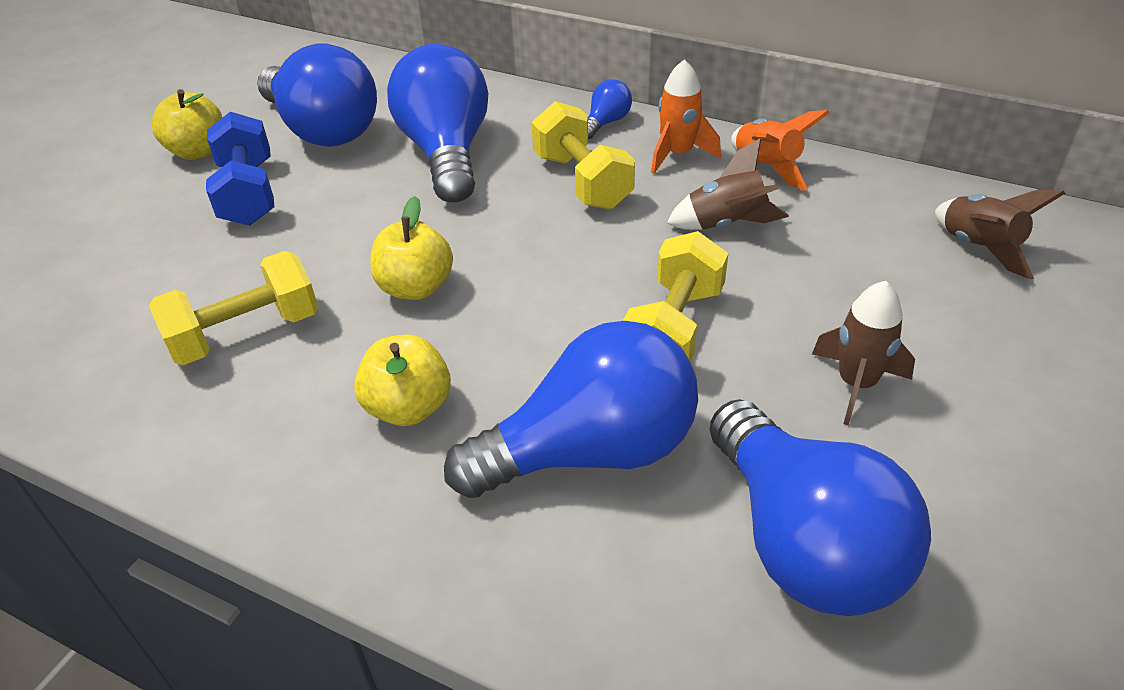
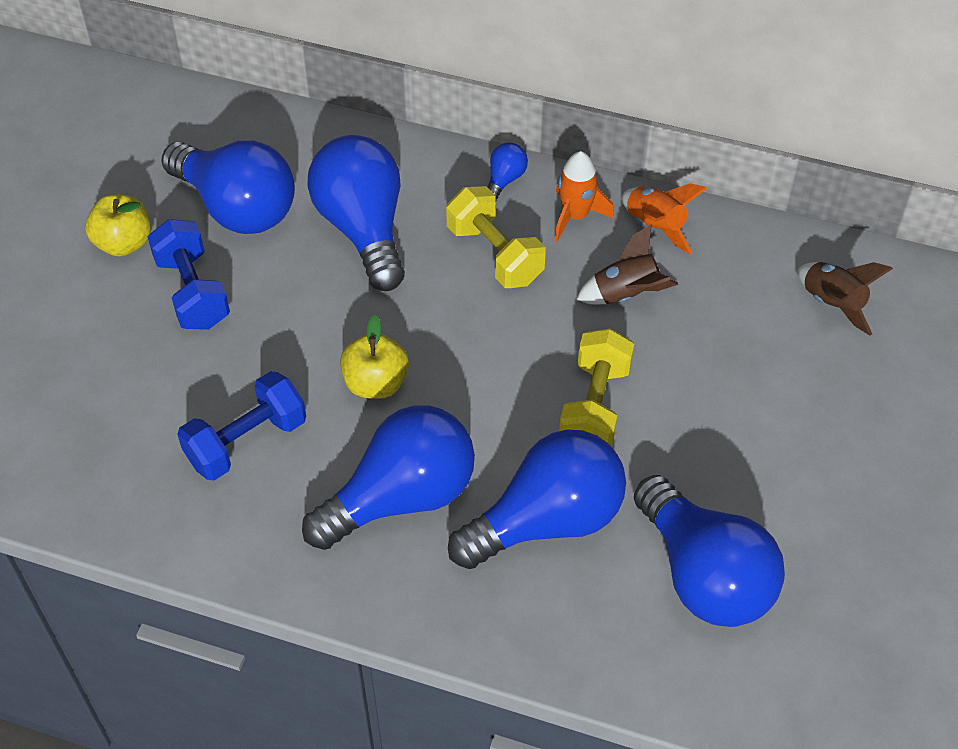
camera: 10 degrees left, 10 degrees up
yellow dumbbell [149,251,318,365] -> blue dumbbell [177,371,306,481]
yellow apple [354,334,451,426] -> blue light bulb [302,405,475,550]
brown rocket [812,281,915,425] -> none

